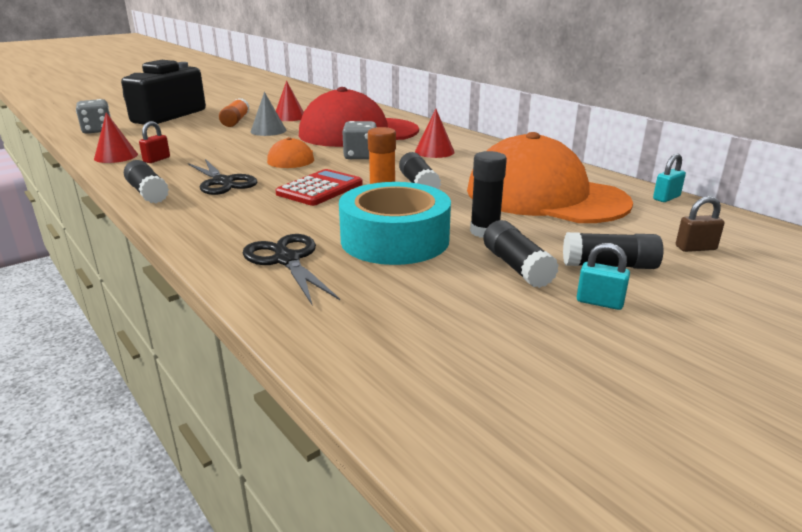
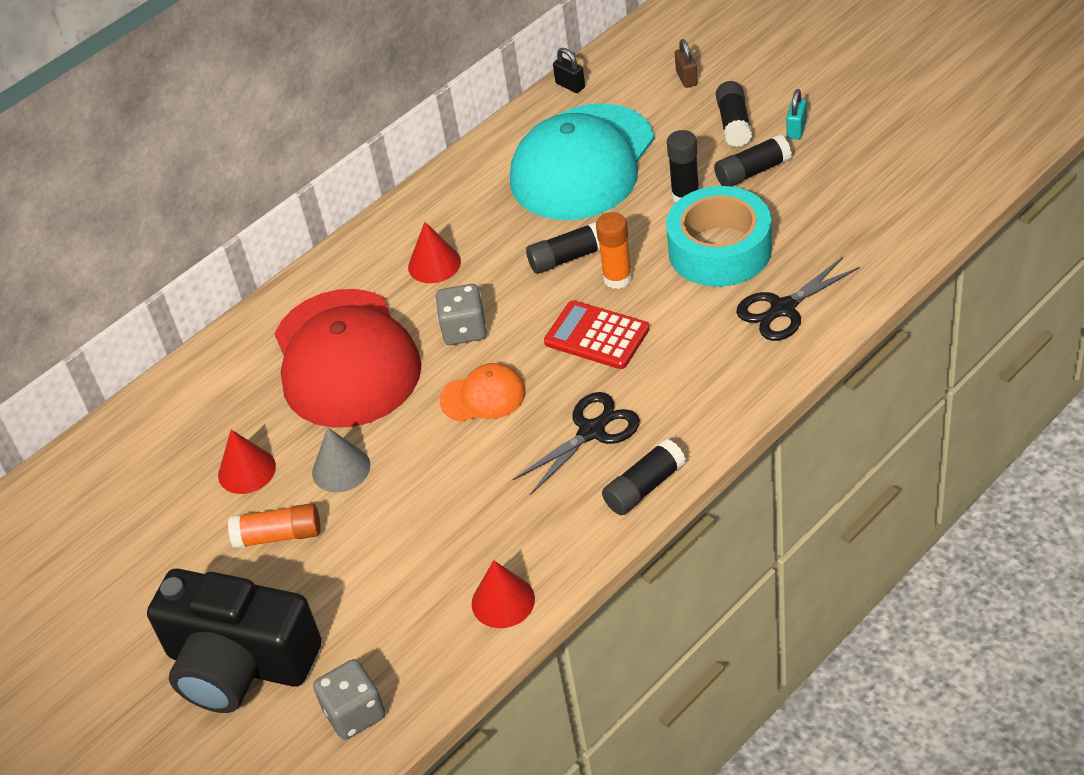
camera: 90 degrees left, 20 degrees up
red padlock [139,121,170,163] -> none
orange cap [467,132,633,223] -> turquoise cap [510,103,655,220]
turquoise padlock [653,153,686,202] -> black padlock [553,48,585,93]

